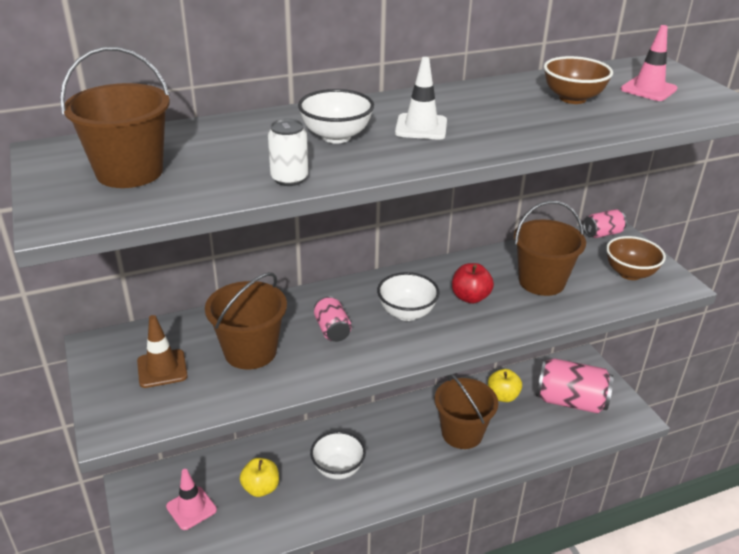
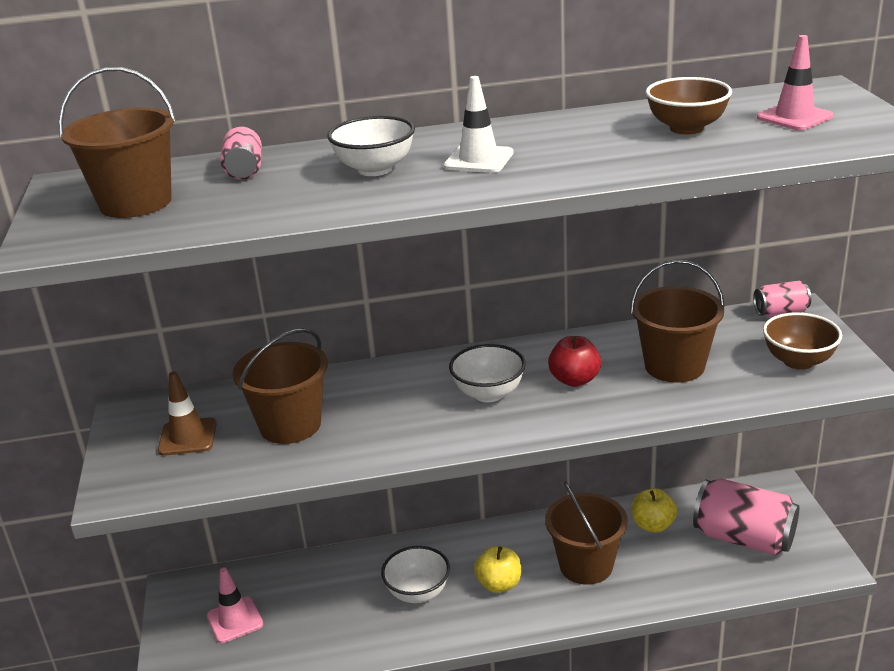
camera: 15 degrees right, 5 degrees down
yellow apple [240,458,279,497] -> yellow apple moved to [474,546,521,593]
white can [268,119,308,186] -> none
pink can [314,296,352,342] -> pink can moved to [220,127,262,180]

